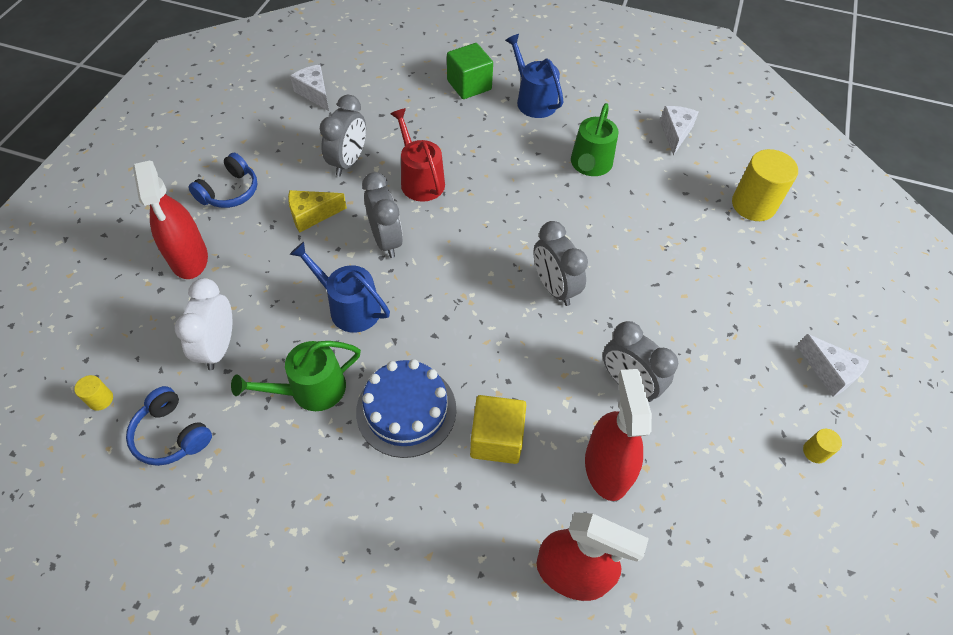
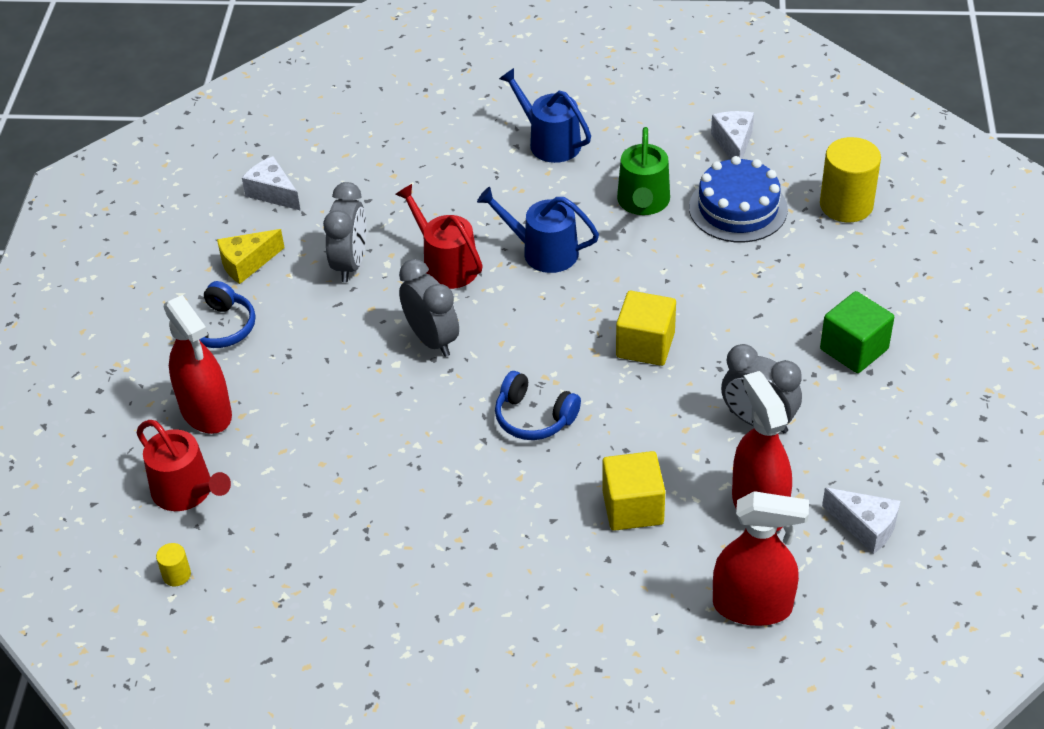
camera: 10 degrees left, 10 degrees down
blue headphones [126,386,212,466] -> blue headphones moved to [495,371,581,440]
white clock [175,278,232,370] -> none
green watering can [231,341,361,411] -> none
yellow cheese [288,190,347,232] -> yellow cheese moved to [217,229,285,284]
blue watering can [290,242,390,333] -> blue watering can moved to [477,187,599,273]
blue cake [356,359,456,458] -> blue cake moved to [689,156,788,243]
green cube [447,43,493,99] -> green cube moved to [820,291,894,373]
grey clock [533,221,588,306] -> yellow cube [616,291,676,366]
white cheese [797,334,869,397] -> white cheese moved to [822,488,900,554]
yellow cylinder [803,429,842,463] -> none
none -> red watering can [137,420,231,511]

